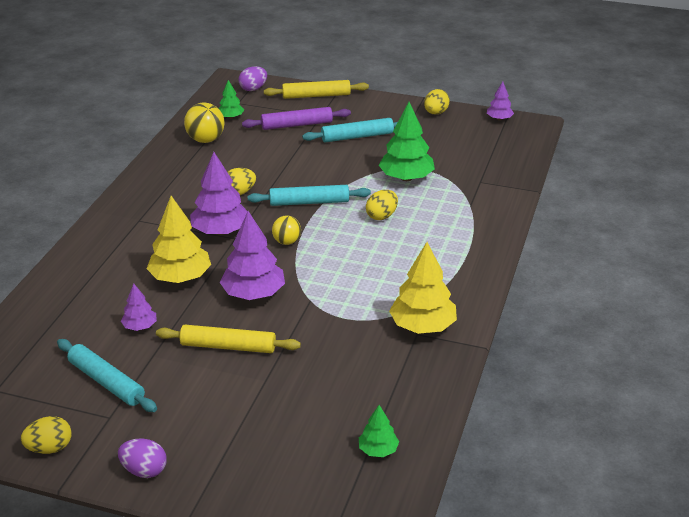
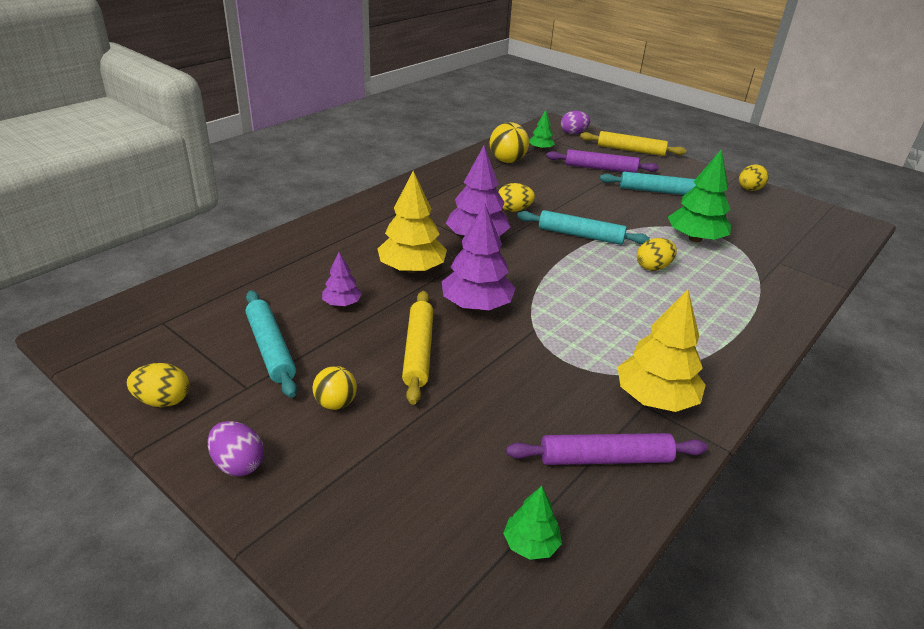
camera: 20 degrees right, 0 degrees up
yellow rolling pin [156,325,301,353] -> yellow rolling pin turned 60 degrees clockwise [402,291,433,405]
yellow ball [272,215,301,245] -> yellow ball moved to [313,366,357,410]
purple tree [487,82,514,120] -> none
none -> purple rolling pin [506,433,708,465]

